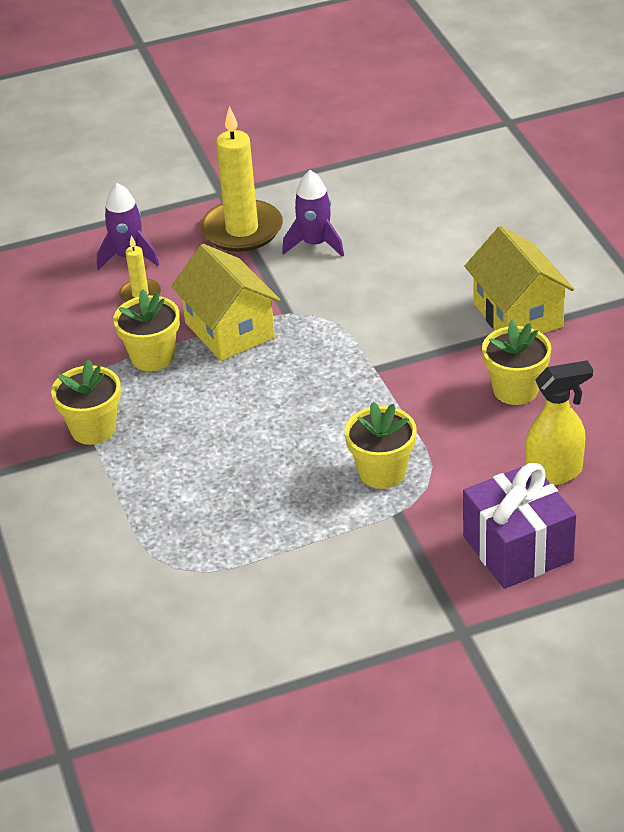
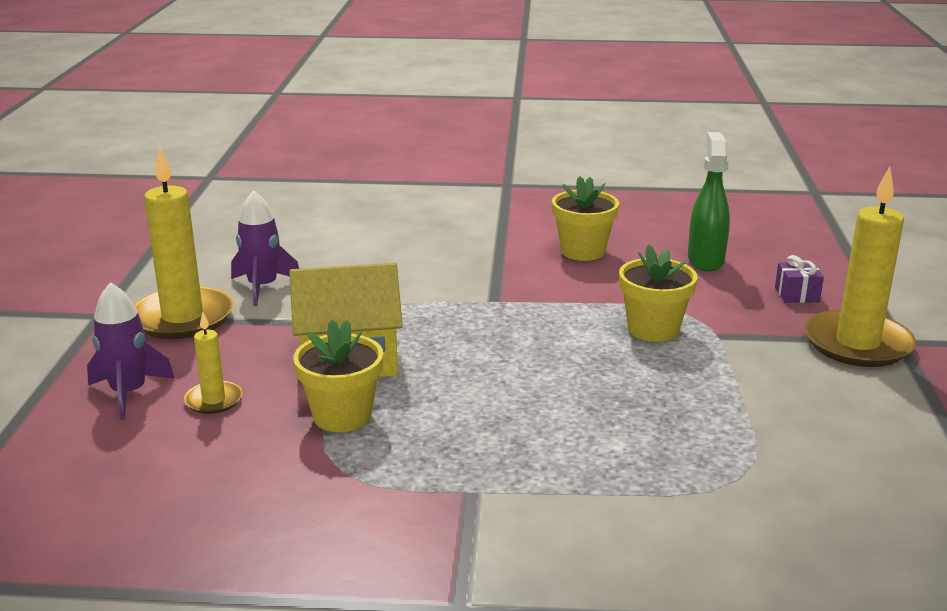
camera: 70 degrees left, 15 degrees down
yellow flower pot [51,359,121,445] -> none
purple gift [463,463,576,589] -> purple gift [775,255,824,303], size x0.44
yellow house [464,226,574,334] -> none
yellow spray bottle [525,360,593,486] -> green spray bottle [688,132,730,272]
none -> yellow candle [804,167,916,367]

